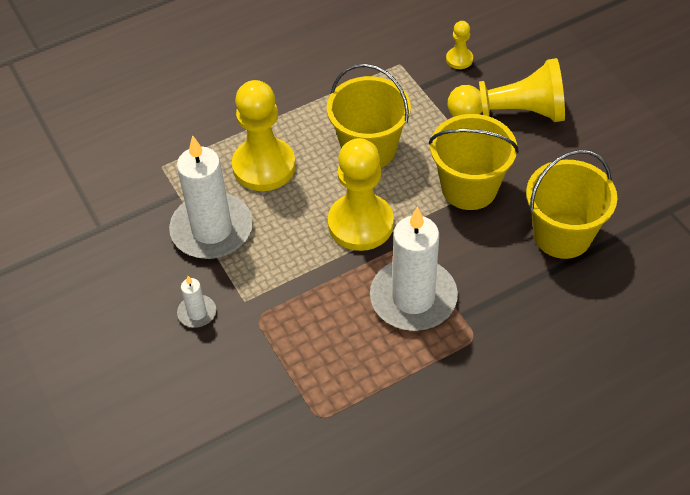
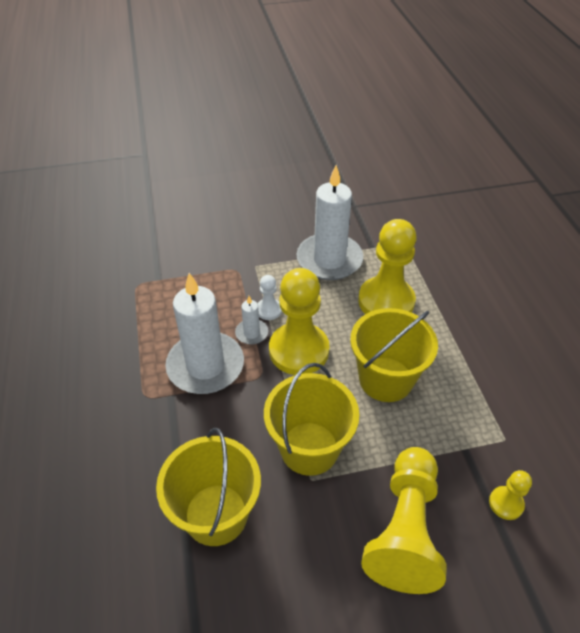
camera: 105 degrees right, 5 degrees down
white candle [177,276,216,328] -> white candle moved to [235,296,268,345]
none -> white pawn [257,275,282,320]

